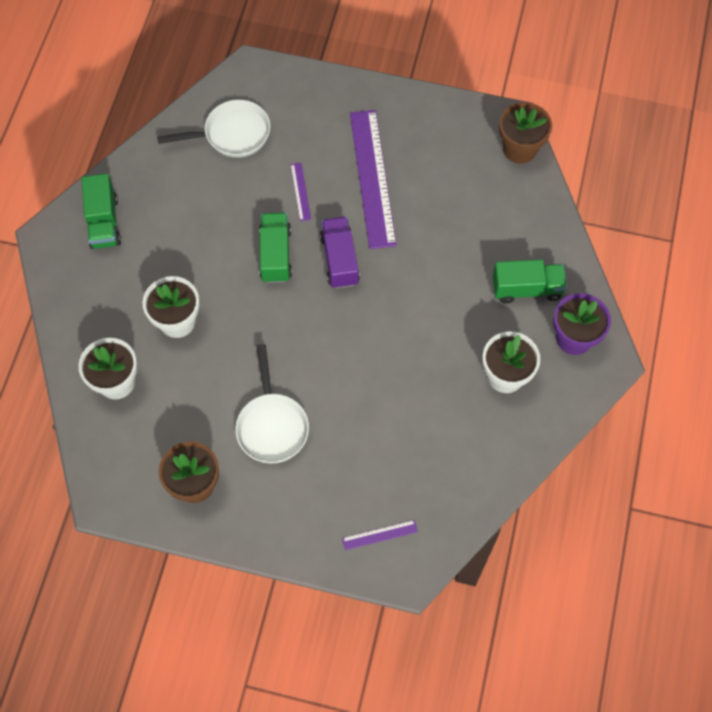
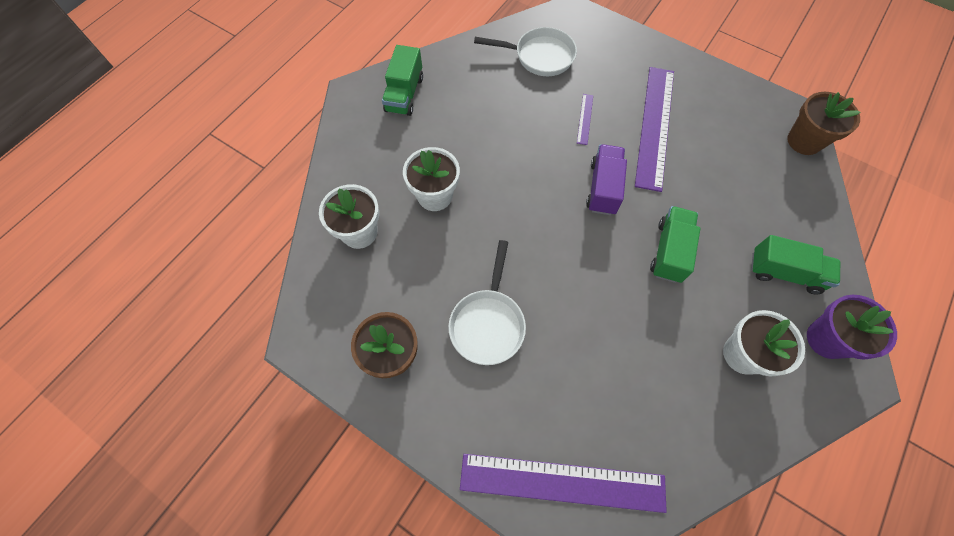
camera: 20 degrees right, 0 degrees up
green truck [259,213,292,283] -> green truck moved to [650,206,701,283]
purple ruler [342,520,418,550] -> purple ruler [460,454,667,513], size x2.40

